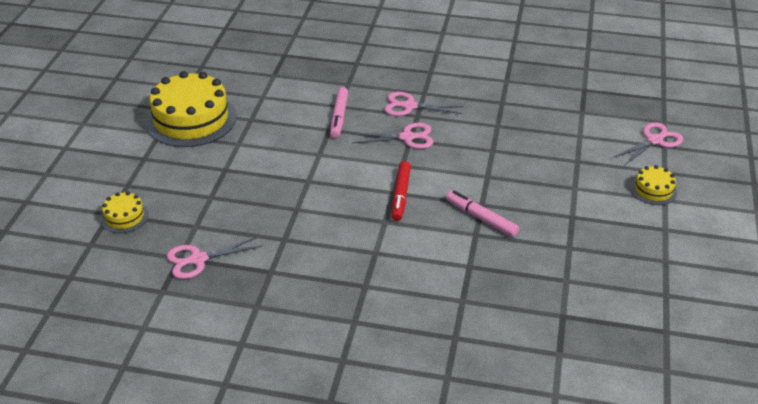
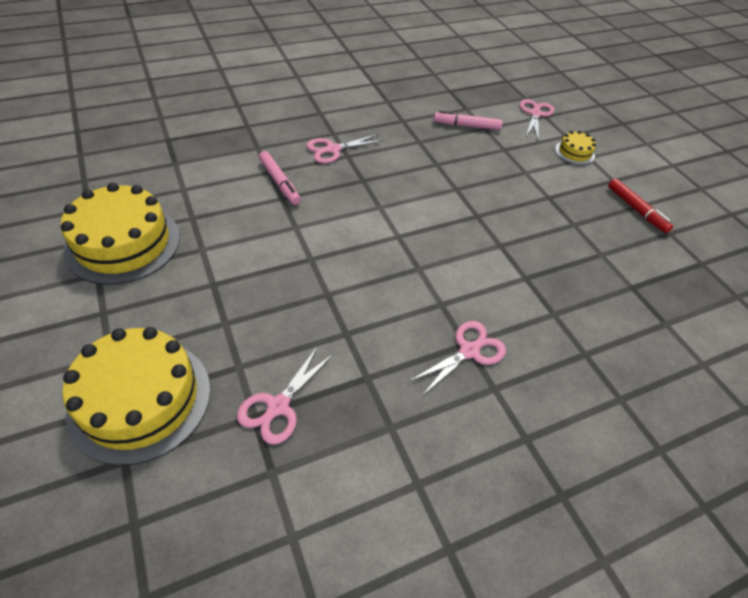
camera: 40 degrees left, 10 degrees up
yellow cake [100,192,149,233] -> yellow cake [62,327,211,466], size x2.14
pink scissors [352,123,434,149] -> pink scissors moved to [410,321,506,396]
red marker [392,161,411,221] -> red marker moved to [608,178,673,233]
pink marker [446,191,519,237] -> pink marker moved to [434,111,503,130]

